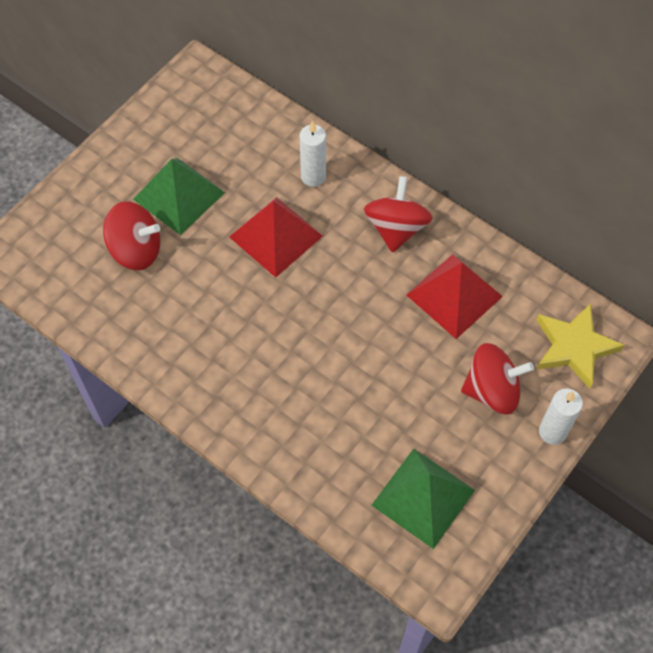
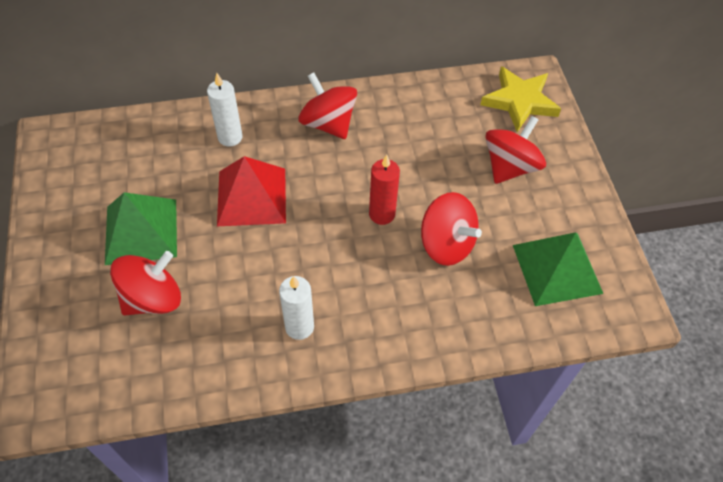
camera: 50 degrees left, 5 degrees down
red pyramid [407,254,503,339] -> none
white candle [539,388,583,445] -> white candle moved to [279,276,314,340]
none -> red candle [369,155,400,225]
none -> red spinning top [421,192,482,266]

